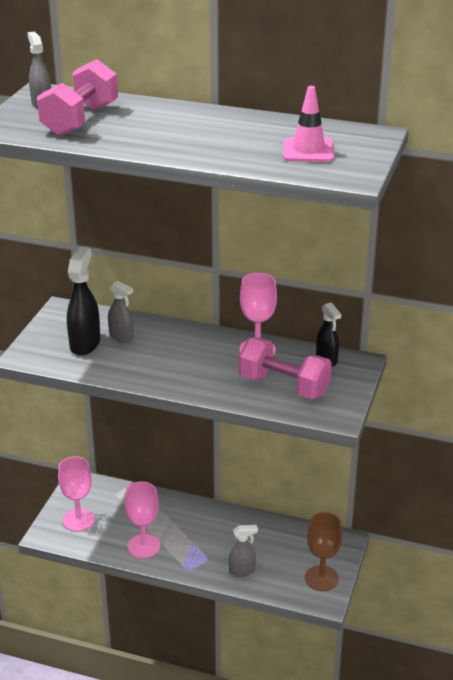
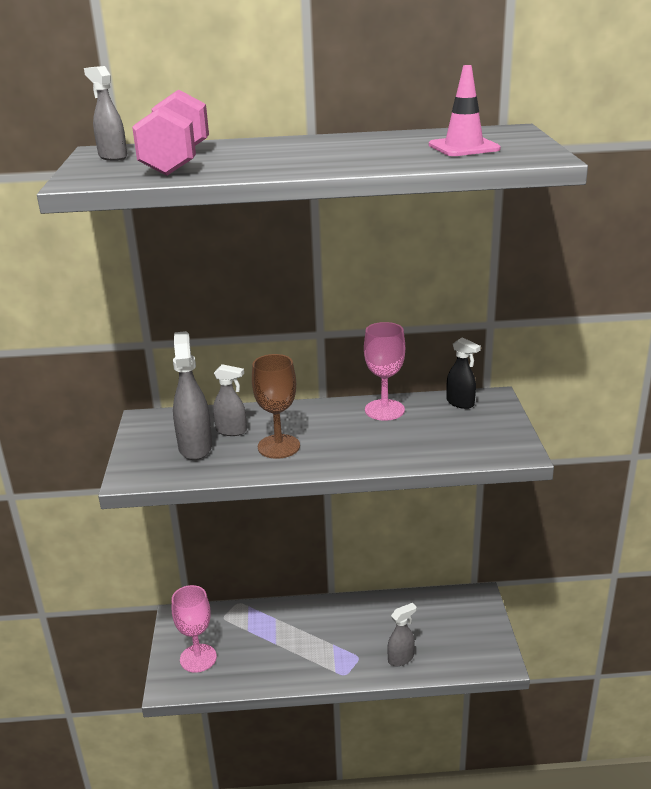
camera: 20 degrees left, 5 degrees down
black spray bottle [67,247,100,355] -> grey spray bottle [173,331,212,460]
pink goblet [125,481,160,558] -> none
pink dumbbell [239,338,332,399] -> none
brown goblet [305,512,342,591] -> brown goblet moved to [252,354,300,459]

